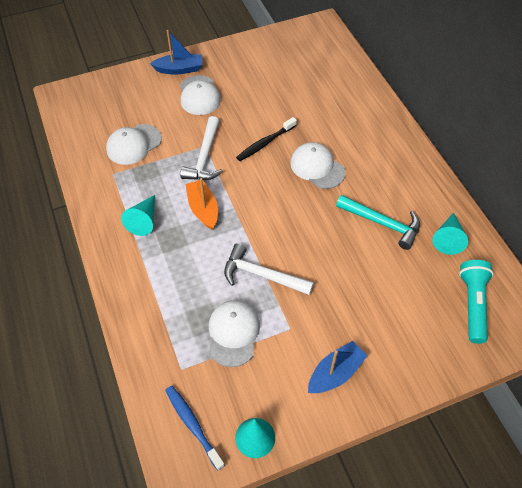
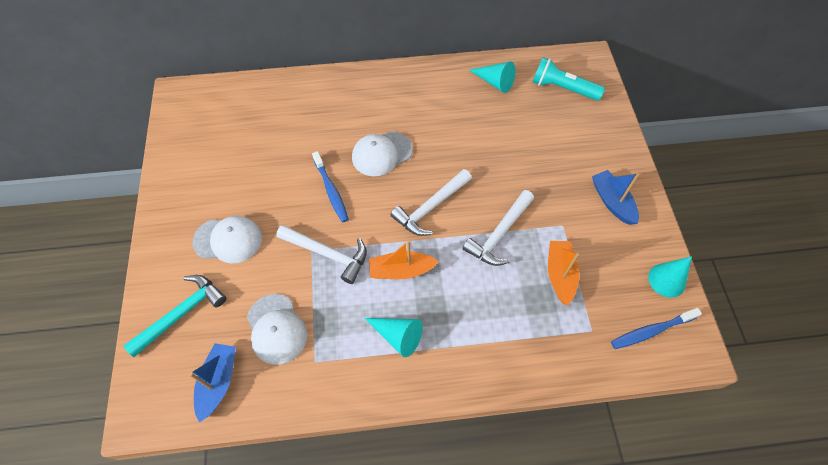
camera: 75 degrees left, 5 degrees up
blue boat [150,30,202,74] -> blue boat moved to [189,343,236,422]
white cap [209,300,260,367] -> orange boat [548,241,579,305]
black toothbrush [236,117,297,161] -> blue toothbrush [312,151,349,222]
turquoise hammer [336,195,420,250] -> turquoise hammer moved to [124,275,227,357]
none -> white hammer [390,169,472,236]

